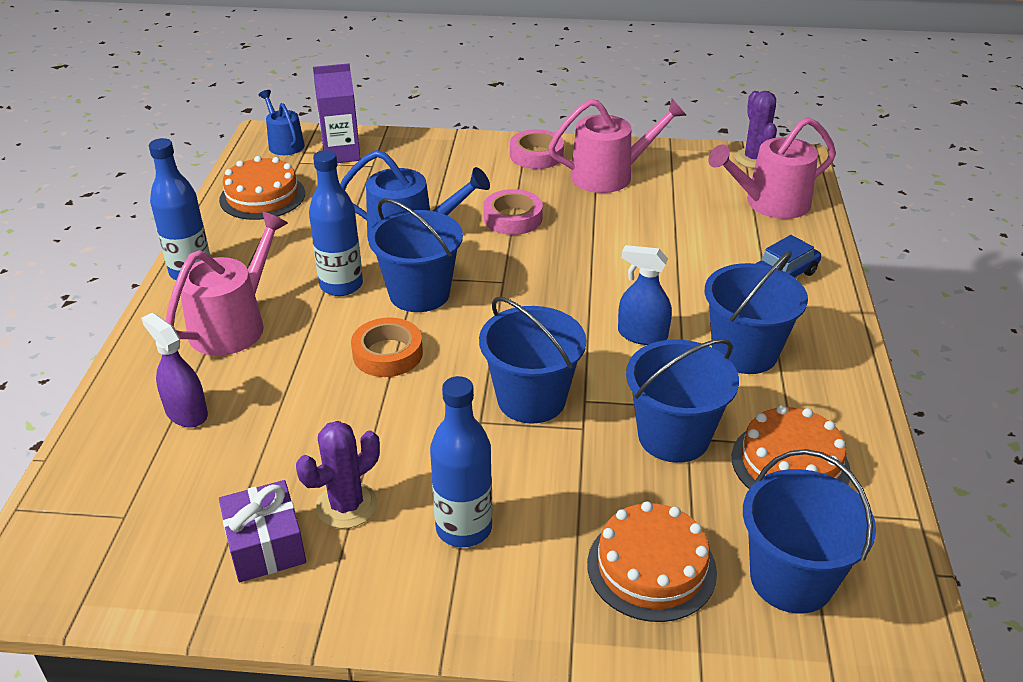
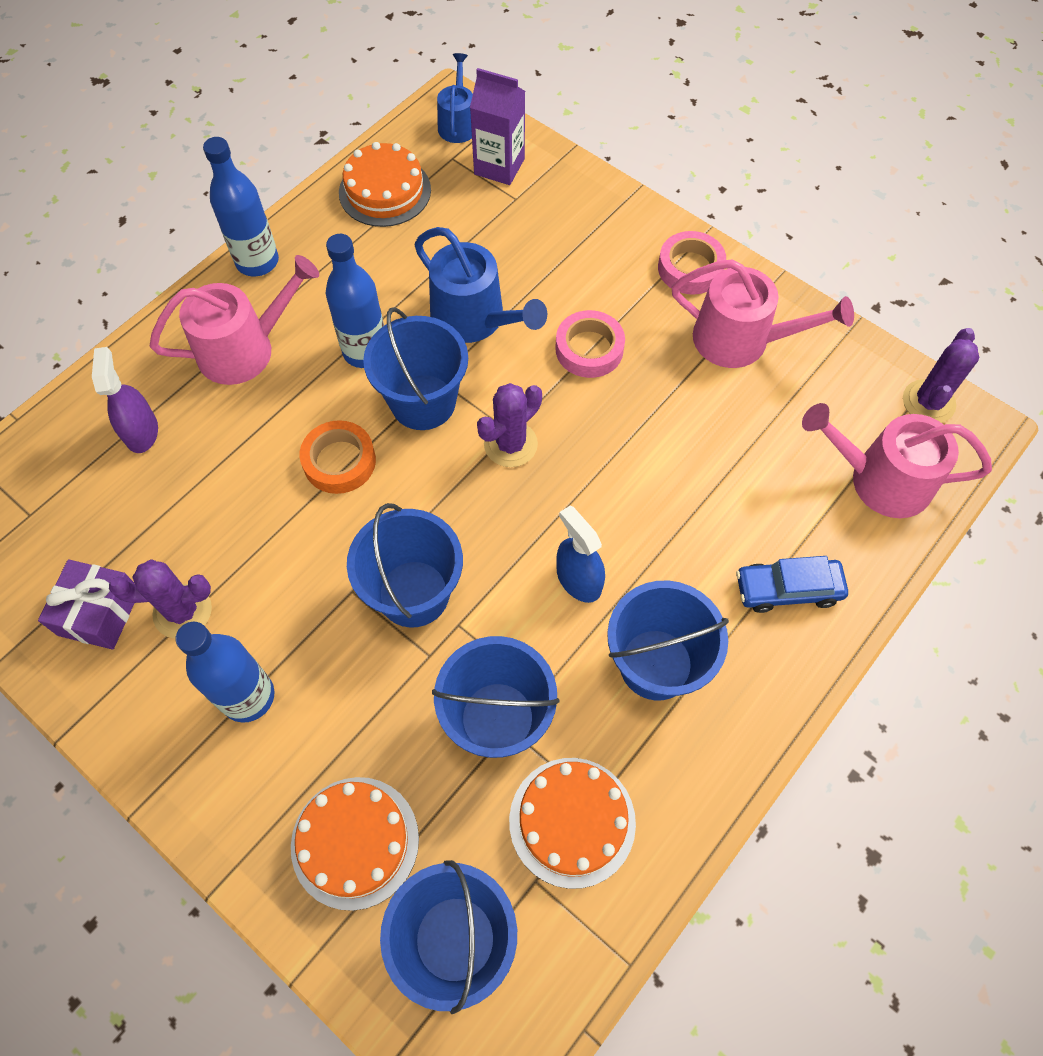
camera: 35 degrees right, 25 degrees up
none -> purple cactus [477,383,542,467]

